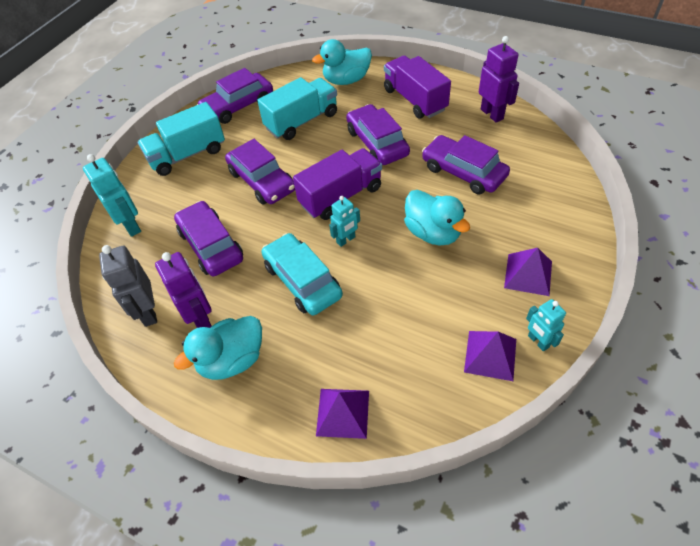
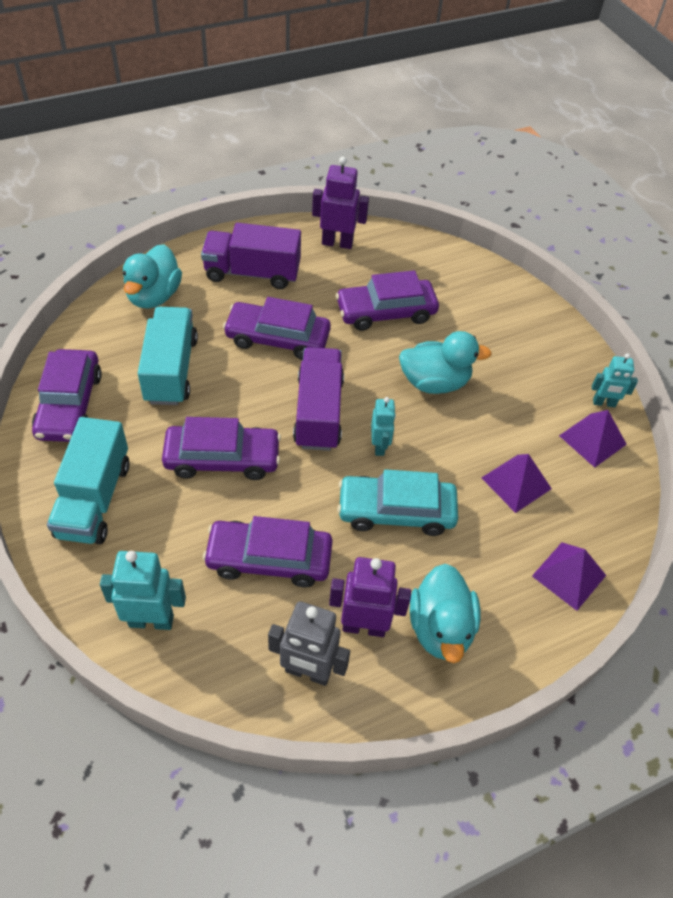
camera: 60 degrees left, 0 degrees up
purple pyramid [504,248,552,296] -> purple pyramid moved to [481,454,552,513]

